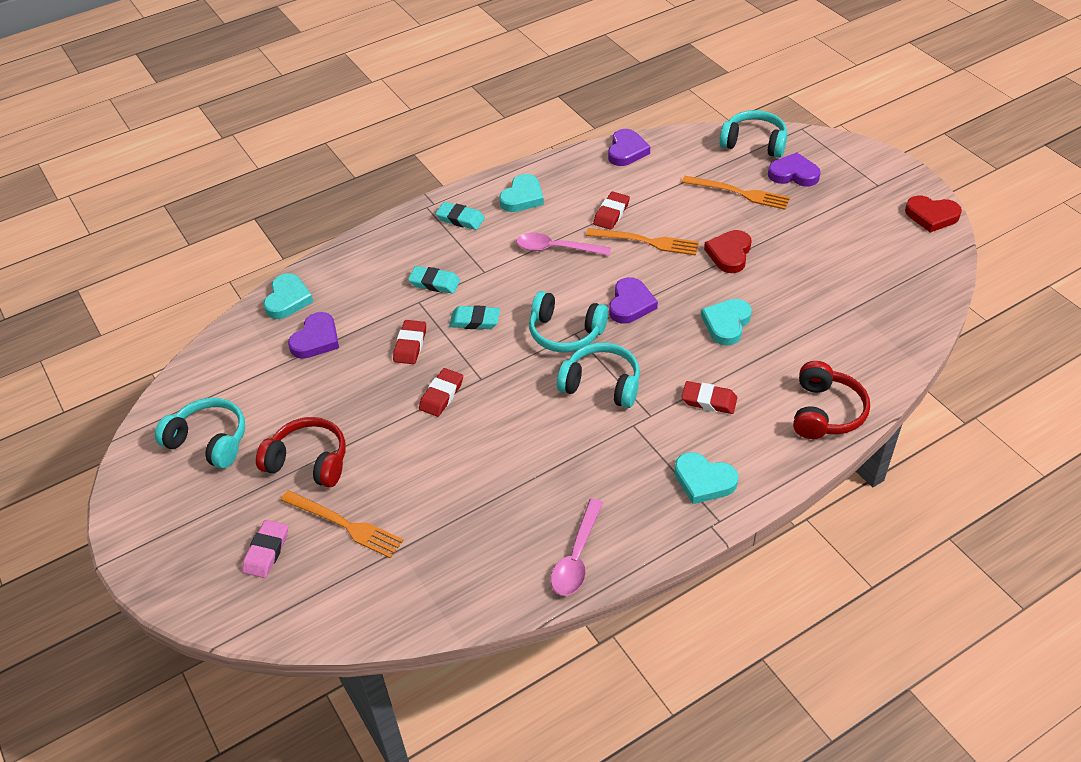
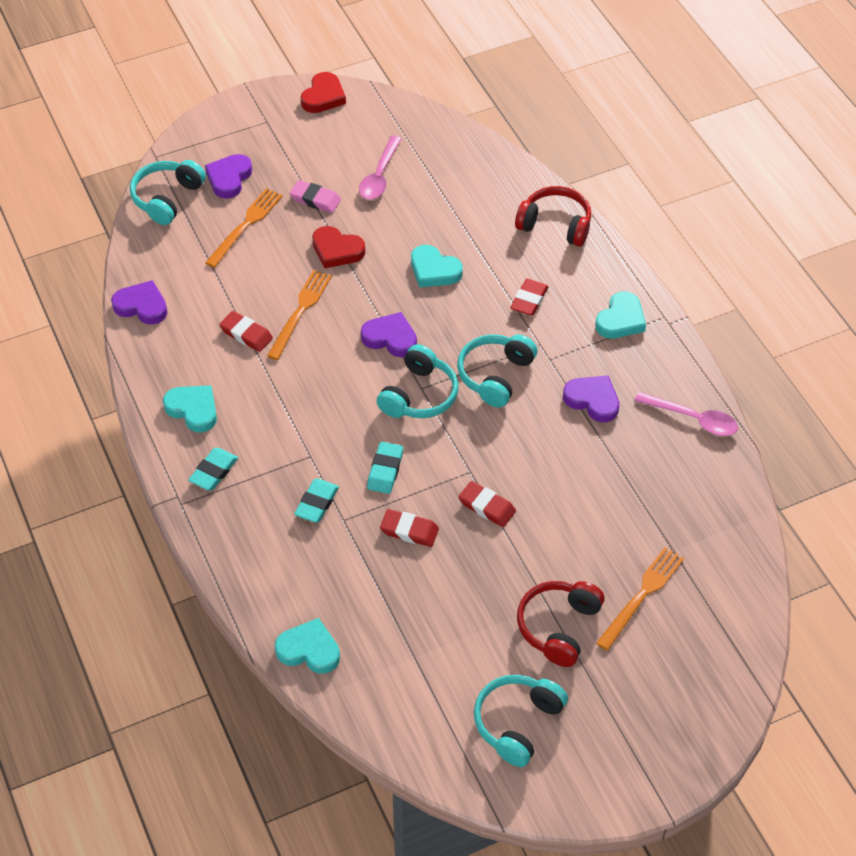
camera: 85 degrees left, 5 degrees up
pink eraser [242,520,288,578] -> pink eraser moved to [290,180,341,213]
purple heart [288,312,339,359] -> purple heart moved to [563,376,619,422]
pink spoon [516,233,611,256] -> pink spoon moved to [359,135,402,200]

